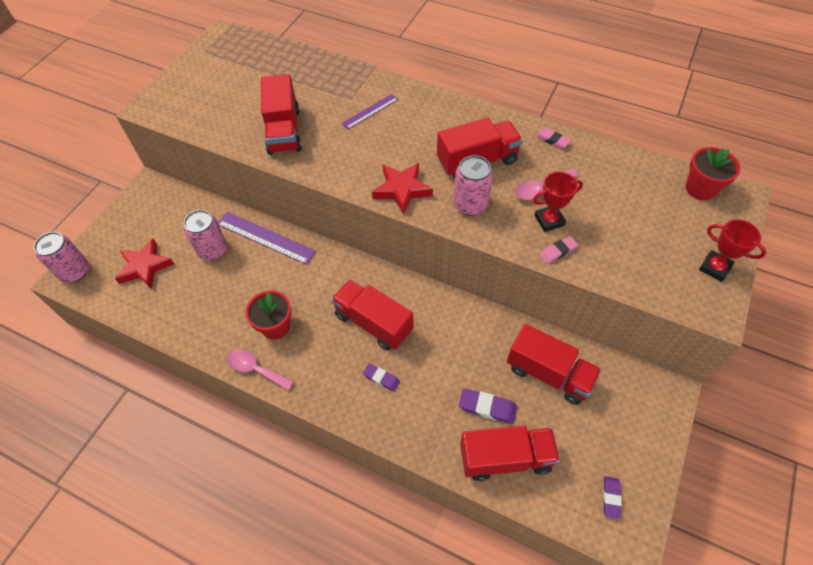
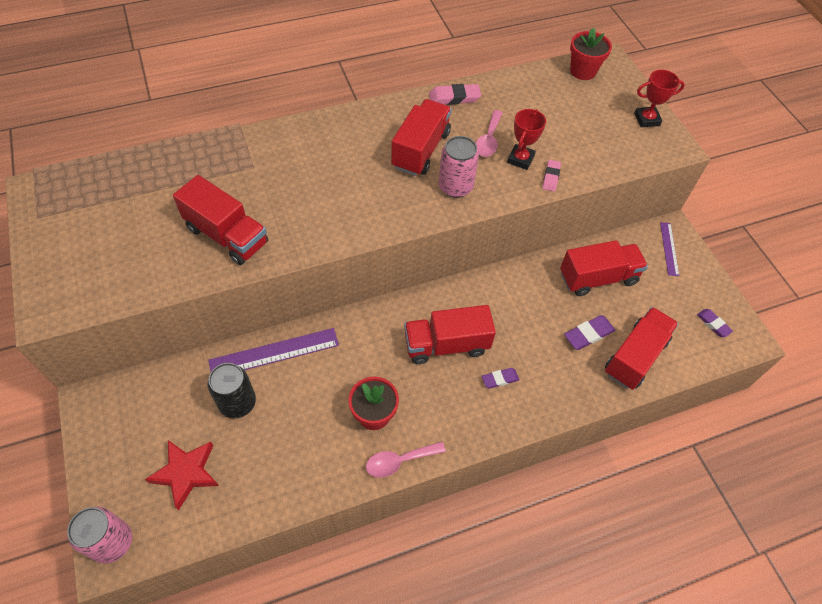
camera: 50 degrees left, 0 degrees up
pink can [184,210,228,261] -> black can [208,363,256,419]
purple ruler [342,94,398,129] -> purple ruler moved to [660,222,679,276]
red star [372,163,433,215] -> none
pink eraser [536,128,571,149] -> pink eraser [429,84,481,105], size x1.51

